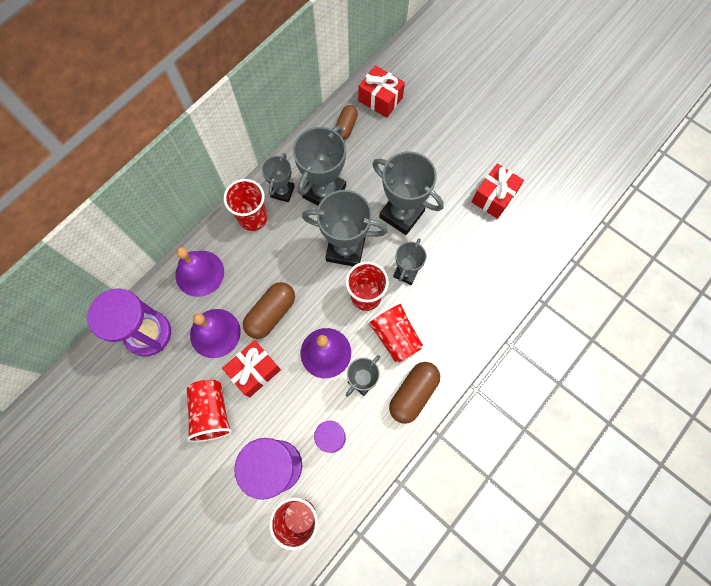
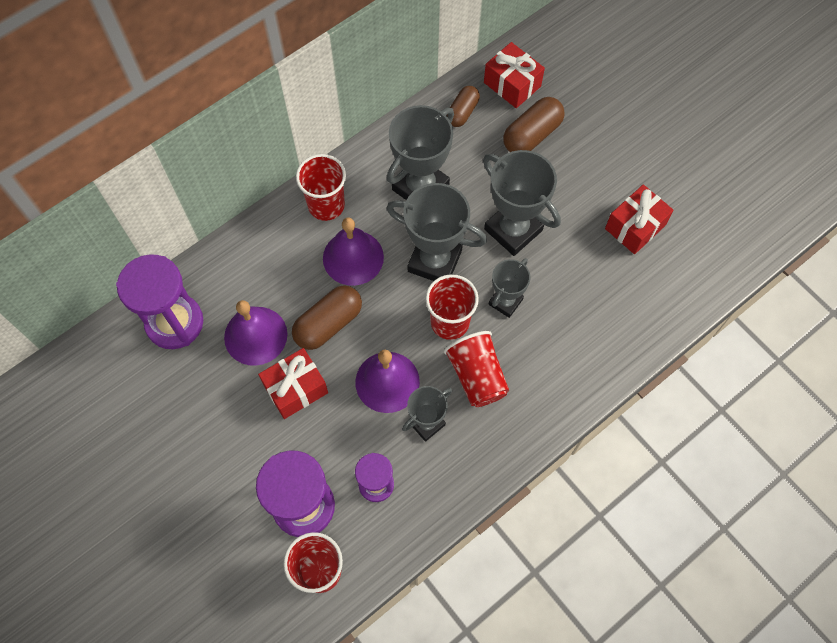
camera: 10 degrees right, 5 degrees down
purple bell [175,247,224,297] -> purple bell moved to [323,218,384,286]
red cup [187,380,232,442] -> none
grey trophy [262,153,295,202] -> none
brown capsule [389,362,440,424] -> brown capsule moved to [503,97,564,152]

